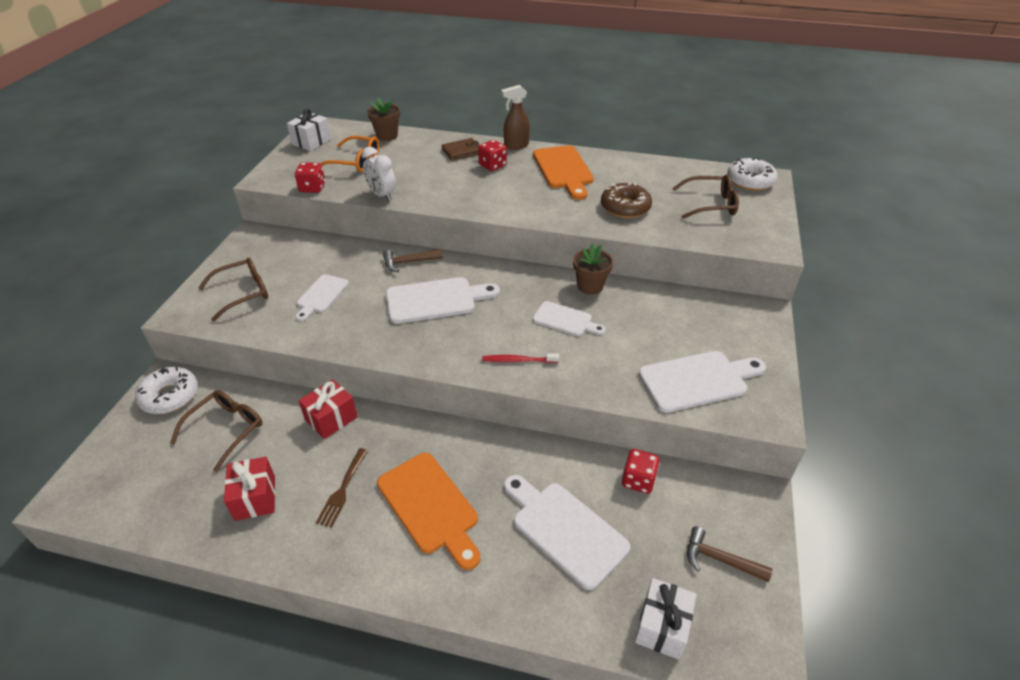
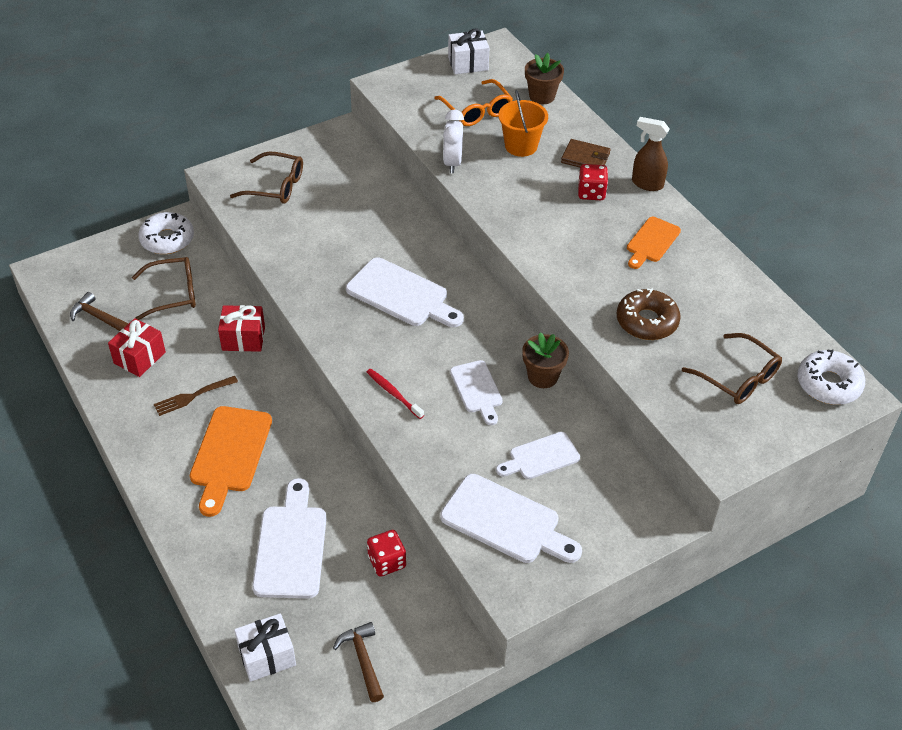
camera: 45 degrees right, 5 degrees up
red dice [295,162,325,193] -> none
white cutting board [296,274,349,321] -> white cutting board moved to [496,432,580,479]
brown hammer [383,249,443,272] -> brown hammer moved to [70,292,129,331]
orange cutting board [533,146,594,200] -> orange cutting board [627,217,681,269], size x0.62
none -> orange bucket [498,90,548,157]

